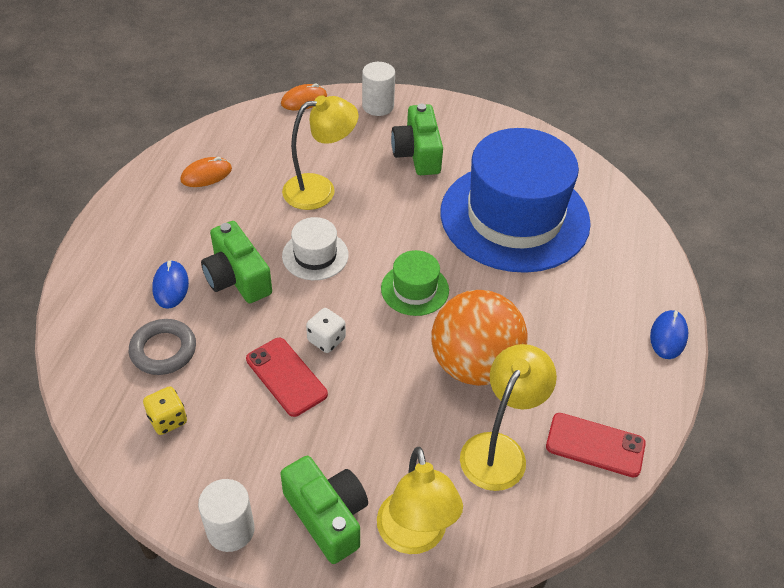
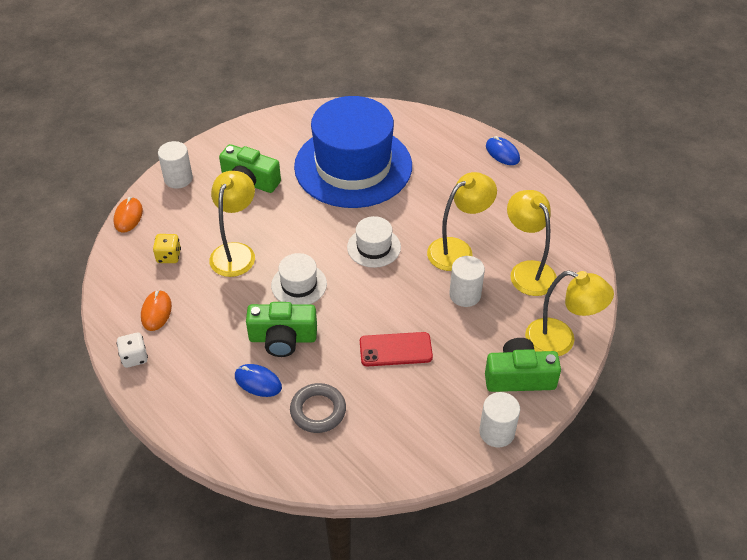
camera: 55 degrees left, 0 degrees up
yellow dice [143,386,187,435] -> yellow dice moved to [153,234,181,263]
white dice [306,308,346,353] -> white dice moved to [116,333,148,368]
green hat [381,250,449,316] -> white hat [347,216,401,268]
orange ball [431,290,528,386] -> yellow lamp [427,172,497,271]
red phone [546,413,646,477] -> none
none -> white cylinder [449,256,485,307]

